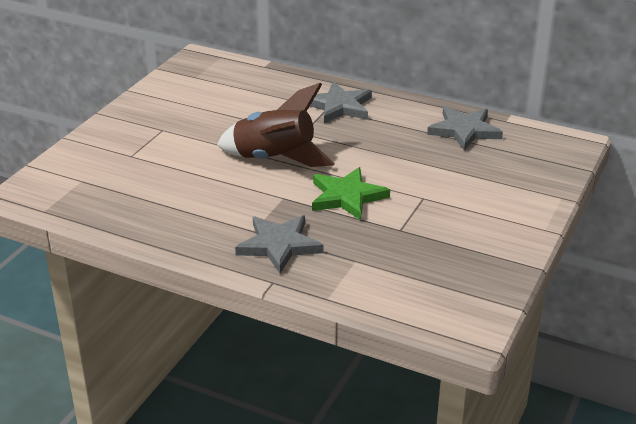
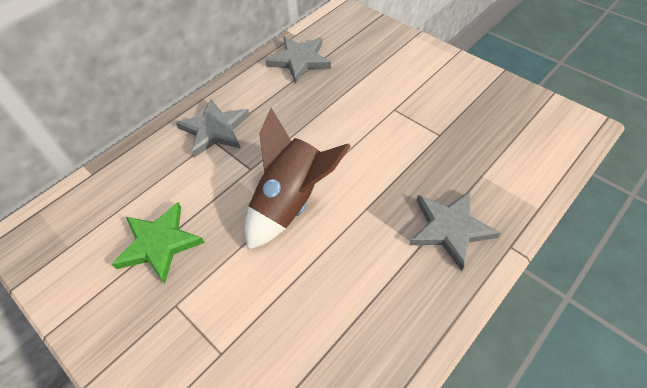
camera: 70 degrees left, 20 degrees up
green star [312,167,390,220] -> green star moved to [112,202,205,284]

